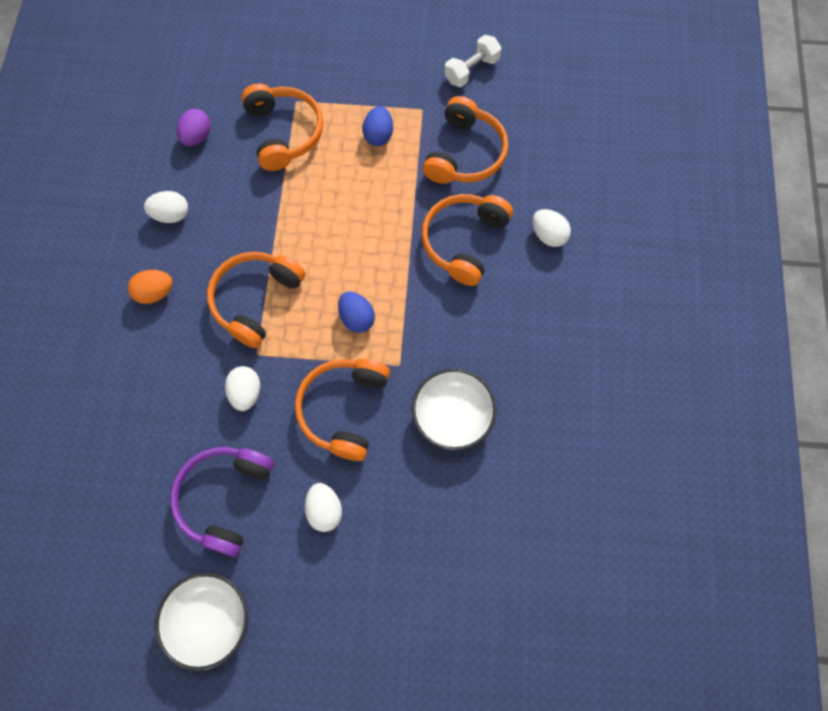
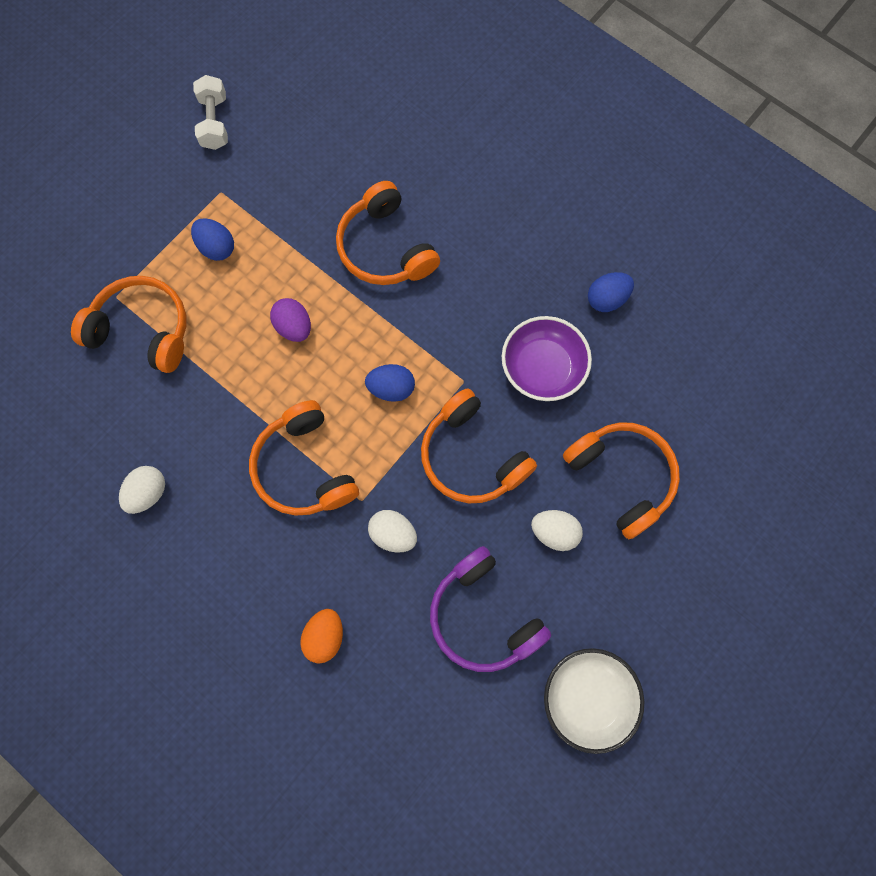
camera: 55 degrees left, 5 degrees up
orange egg [128,270,173,304] -> orange egg moved to [300,609,343,664]
purple egg [177,109,211,146] -> purple egg moved to [270,298,311,342]
white bowl [412,368,497,451] -> purple bowl [502,316,592,401]
orange headphones [423,96,508,184] -> orange headphones moved to [563,422,680,539]
white egg [533,209,571,247] -> none
none -> blue egg [588,272,634,312]

